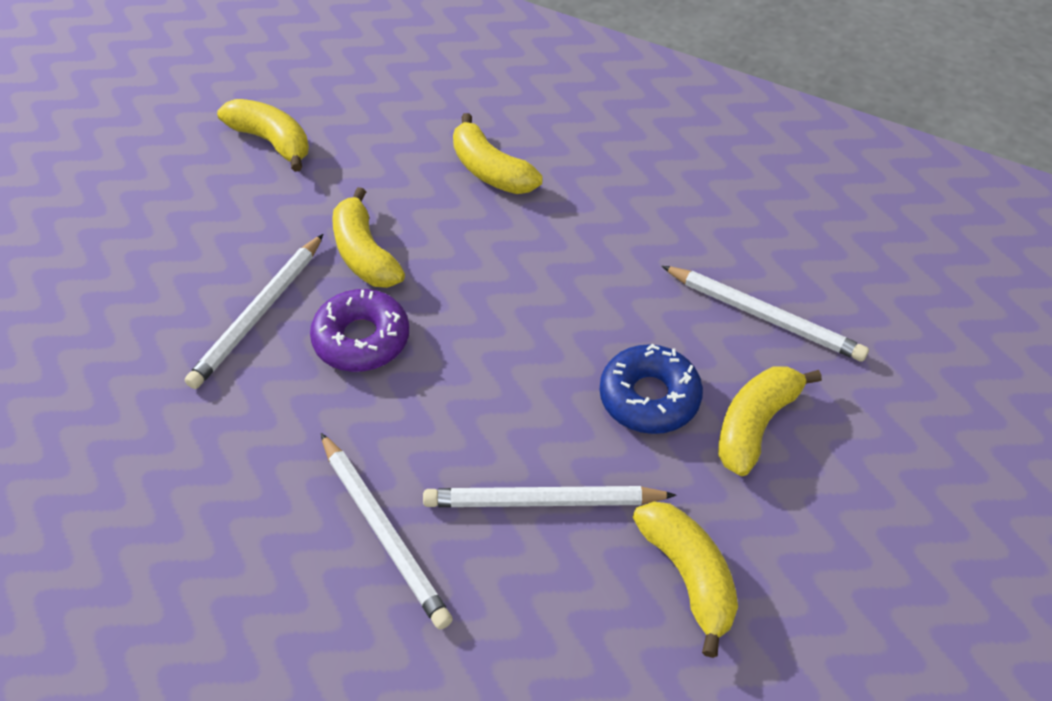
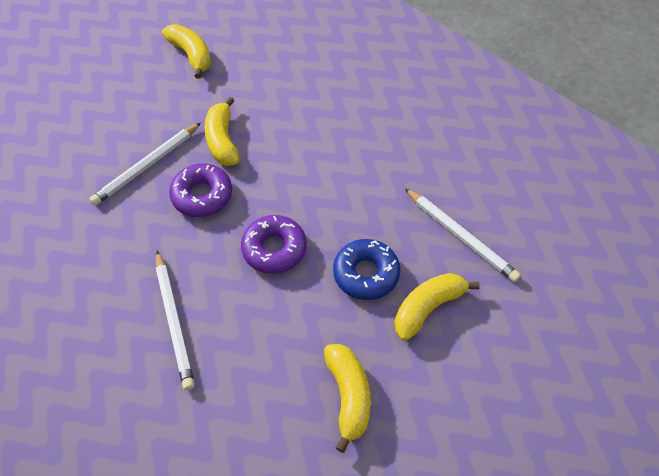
camera: 15 degrees right, 5 degrees up
white pencil [423,486,676,507] -> none
yellow banana [453,113,543,194] -> none
none -> purple donut [241,215,307,274]

